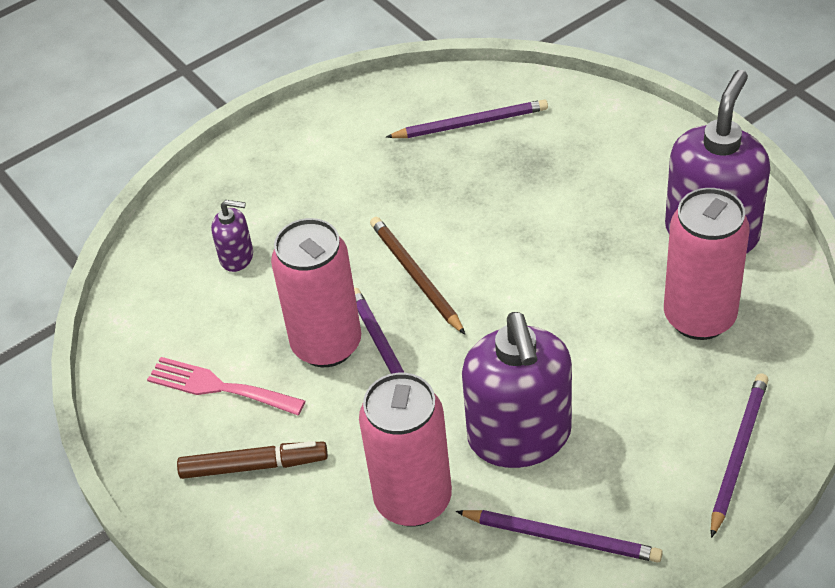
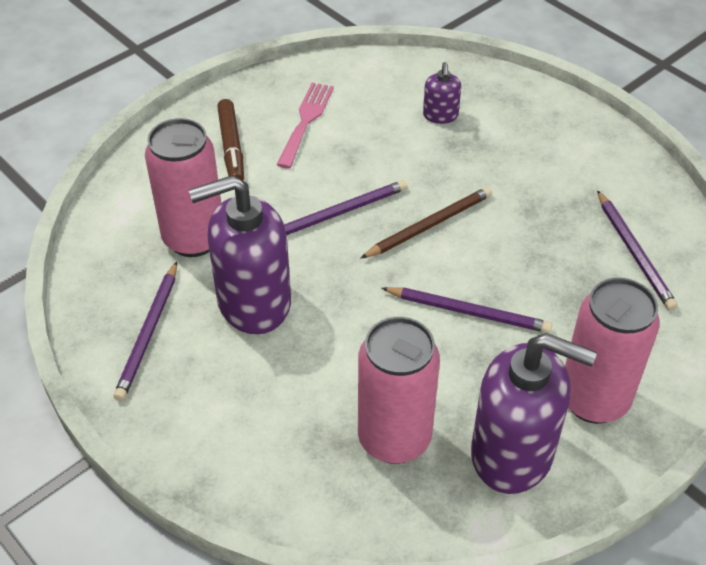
camera: 80 degrees right, 0 degrees up
pink can [271,218,361,367] -> pink can moved to [565,278,660,424]
purple pencil [711,373,768,538] -> purple pencil moved to [381,287,552,333]

